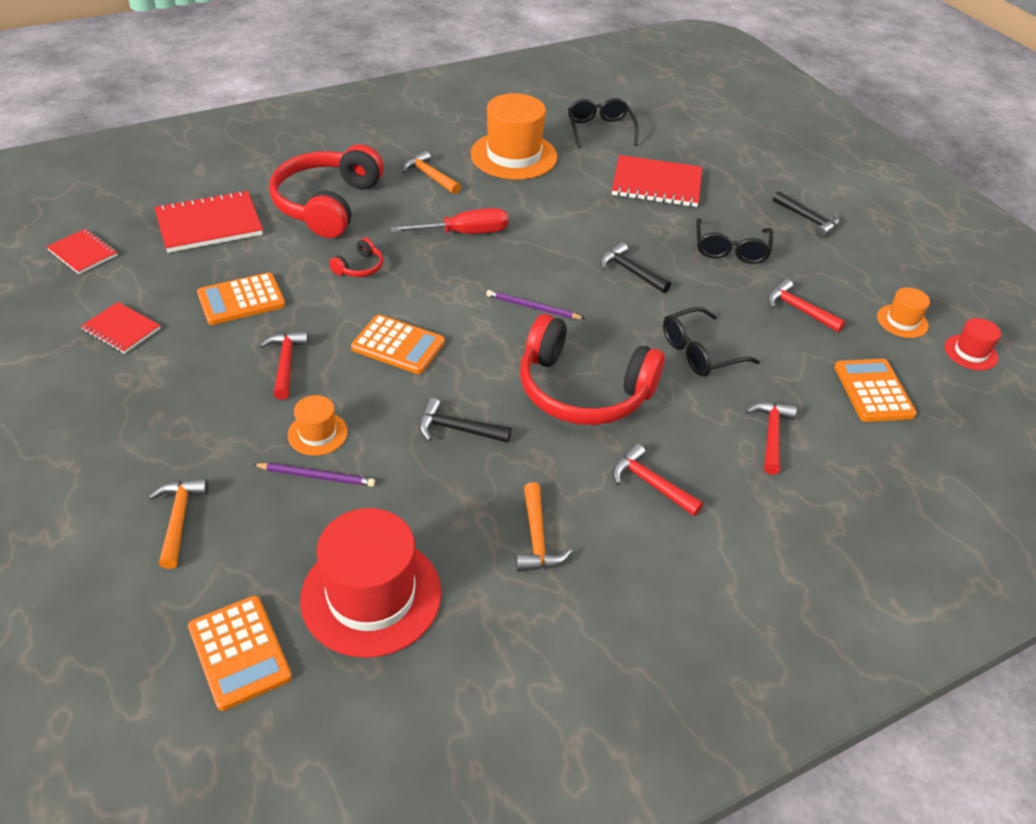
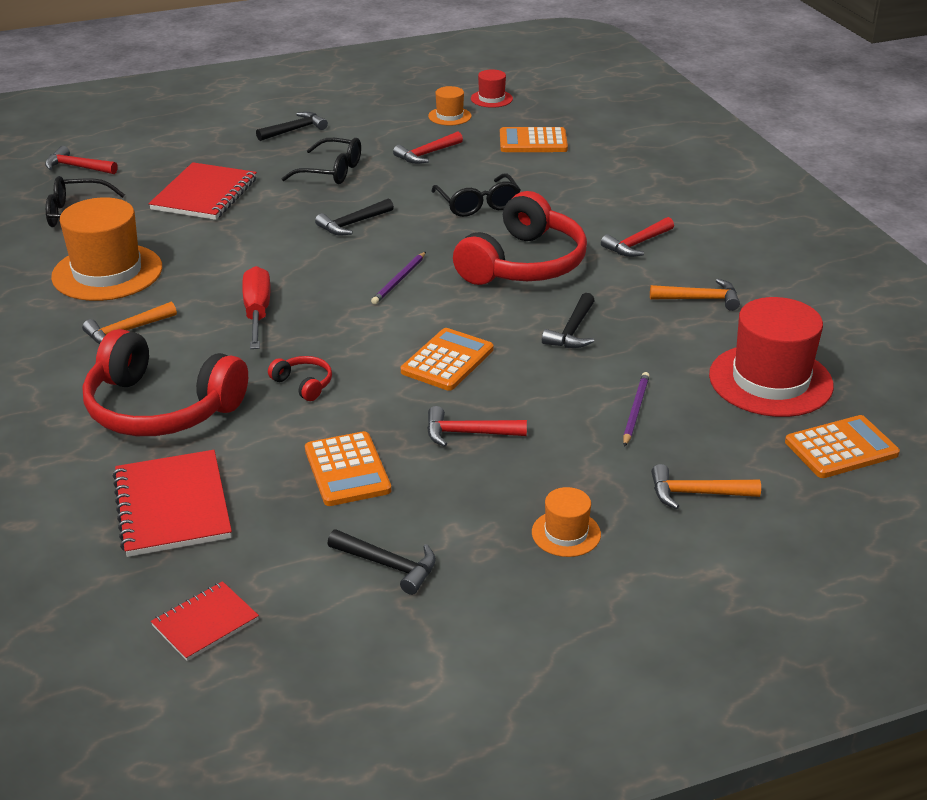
camera: 80 degrees left, 10 degrees down
red notebook [80,302,161,354] -> black hammer [327,530,436,595]
orange hat [287,395,348,456] -> orange hat moved to [532,487,601,557]
red hammer [746,402,797,475] -> red hammer moved to [45,146,118,174]

